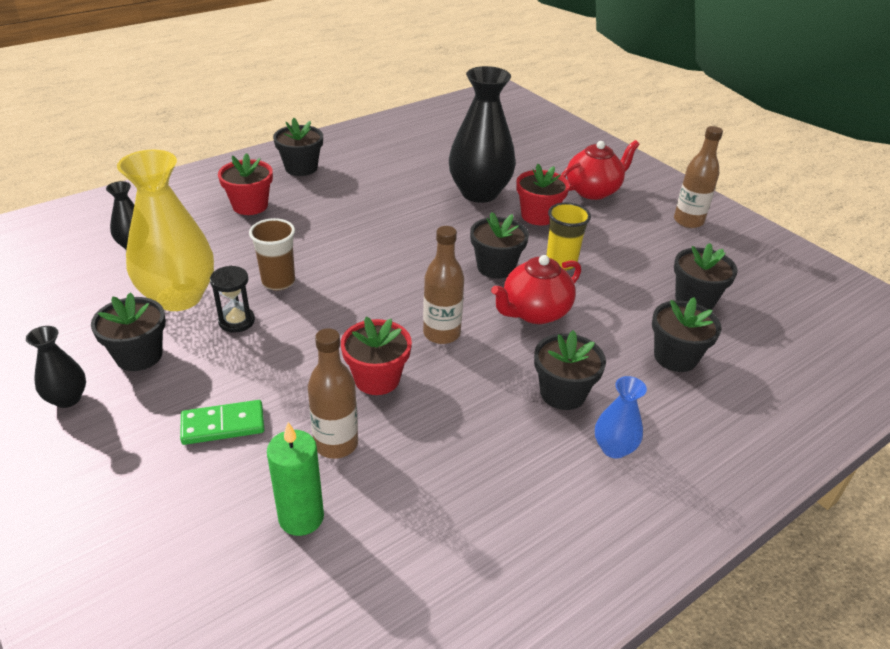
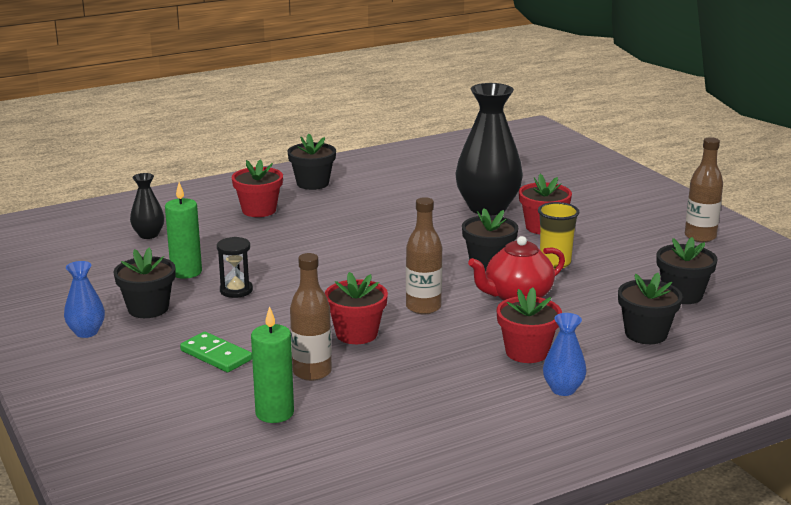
camera: 10 degrees right, 15 degrees down
black vase [26,326,86,408] -> blue vase [64,261,105,338]
yellow vase [117,150,214,311] -> green candle [165,182,202,279]
green domino [180,400,265,445] -> green domino turned 45 degrees clockwise [180,332,252,372]
brown cup [249,218,295,291] -> none
black flower pot [534,330,606,410] -> red flower pot [496,287,562,363]
red teapot [561,140,640,200] -> none

